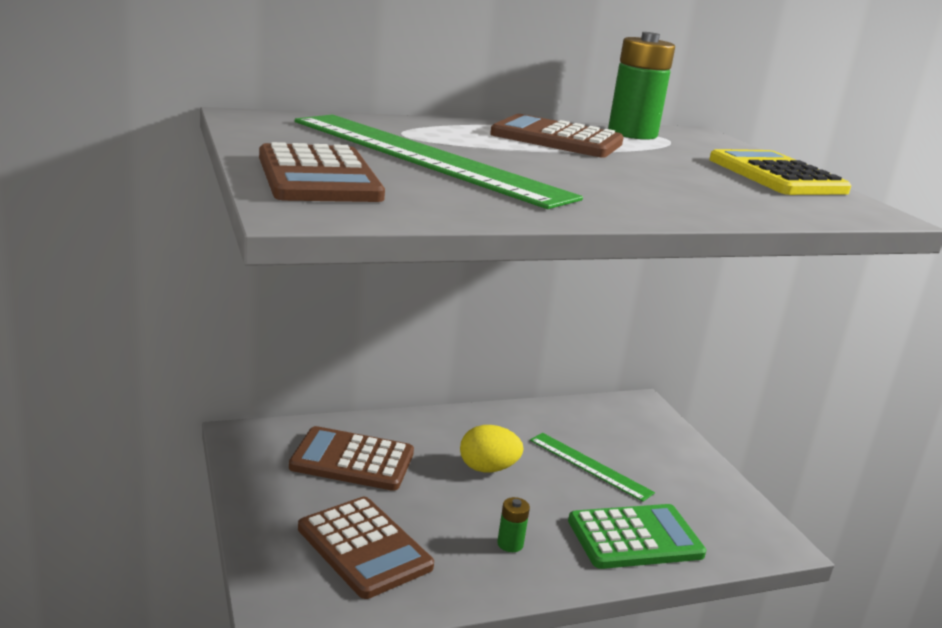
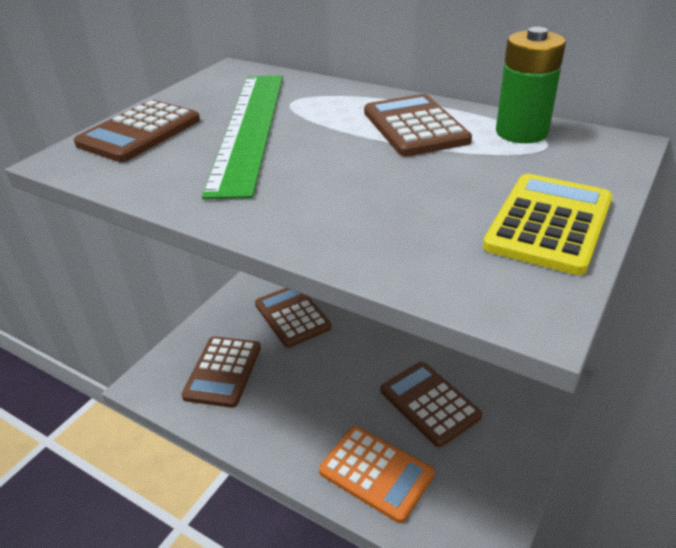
camera: 55 degrees right, 15 degrees up
yellow egg [460,425,524,472] -> none
green battery [497,497,530,552] -> none
green ruler [530,433,655,502] -> brown calculator [381,362,482,447]
green calculator [568,504,706,569] -> orange calculator [319,426,434,523]

